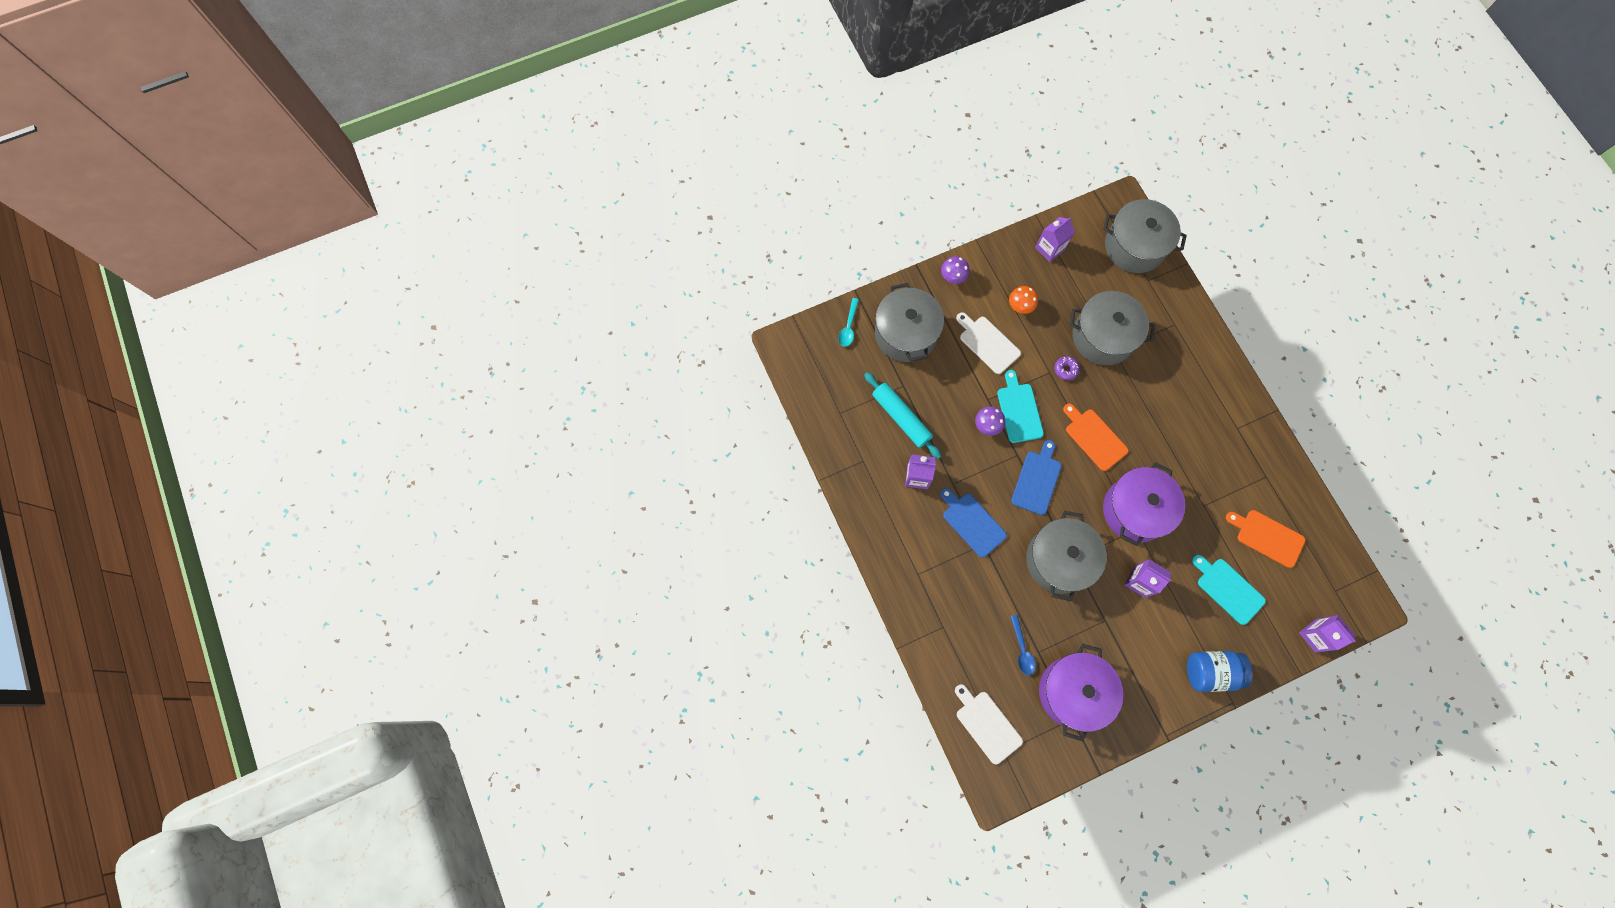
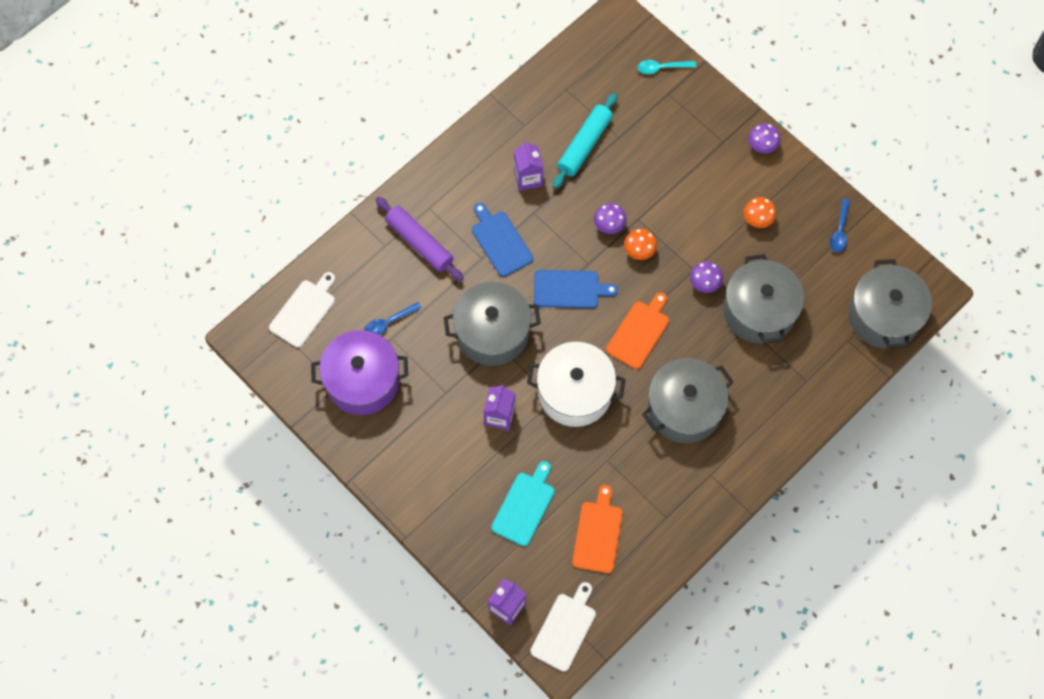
camera: 70 degrees right, 5 degrees down
grey pot [875,283,944,362] -> grey pot moved to [642,358,734,443]
blue cutting board [940,488,1007,558] -> blue cutting board turned 60 degrees counterclockwise [472,203,533,277]
white cutting board [956,312,1021,374] -> white cutting board moved to [530,582,596,672]
turquoise cutting board [997,370,1044,443] -> orange mushroom [624,229,657,260]
purple carton [1035,217,1075,262] -> blue spoon [830,199,850,253]
purple donut [1054,356,1080,380] -> purple mushroom [690,261,723,293]
purple pot [1103,462,1185,546] -> white pot [527,342,626,427]
blue jar [1187,651,1252,692] -> none
none -> purple rolling pin [375,197,464,281]

